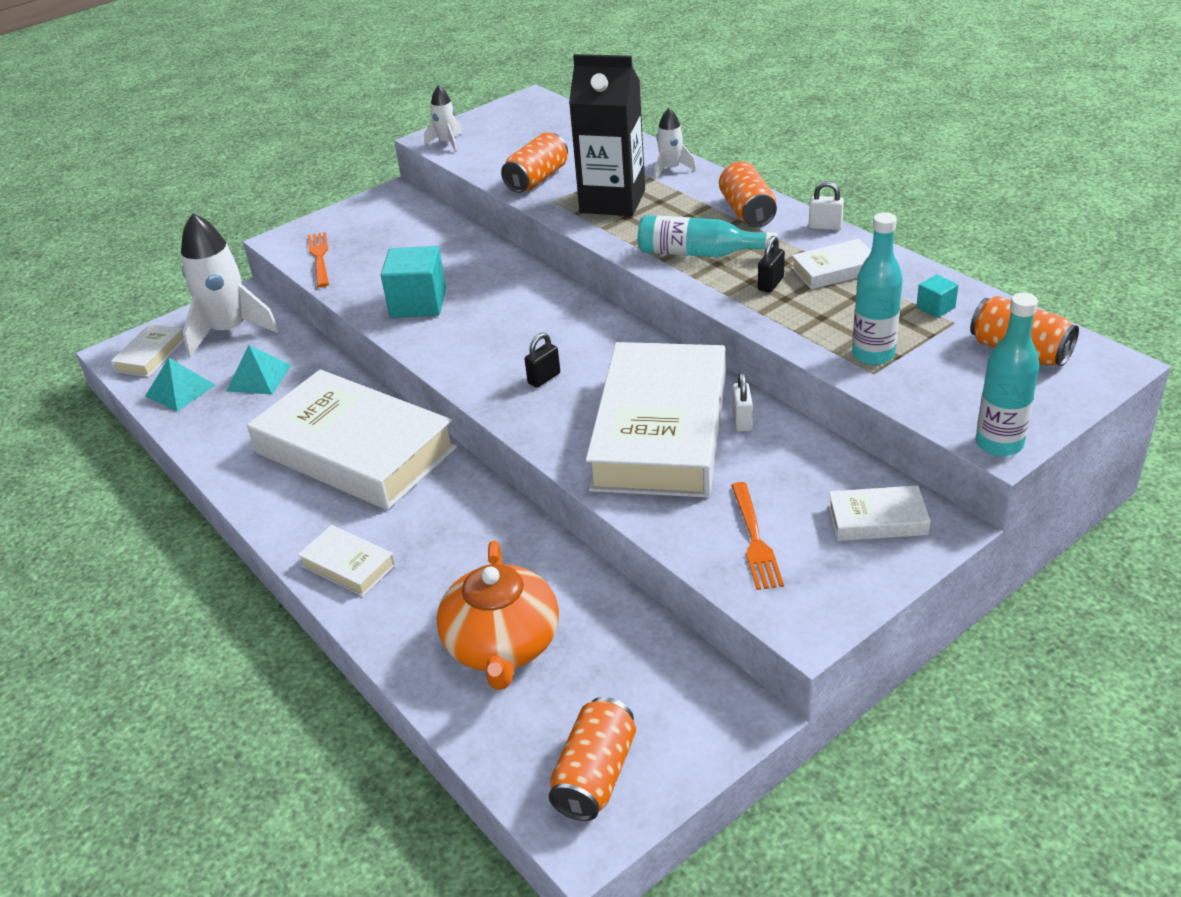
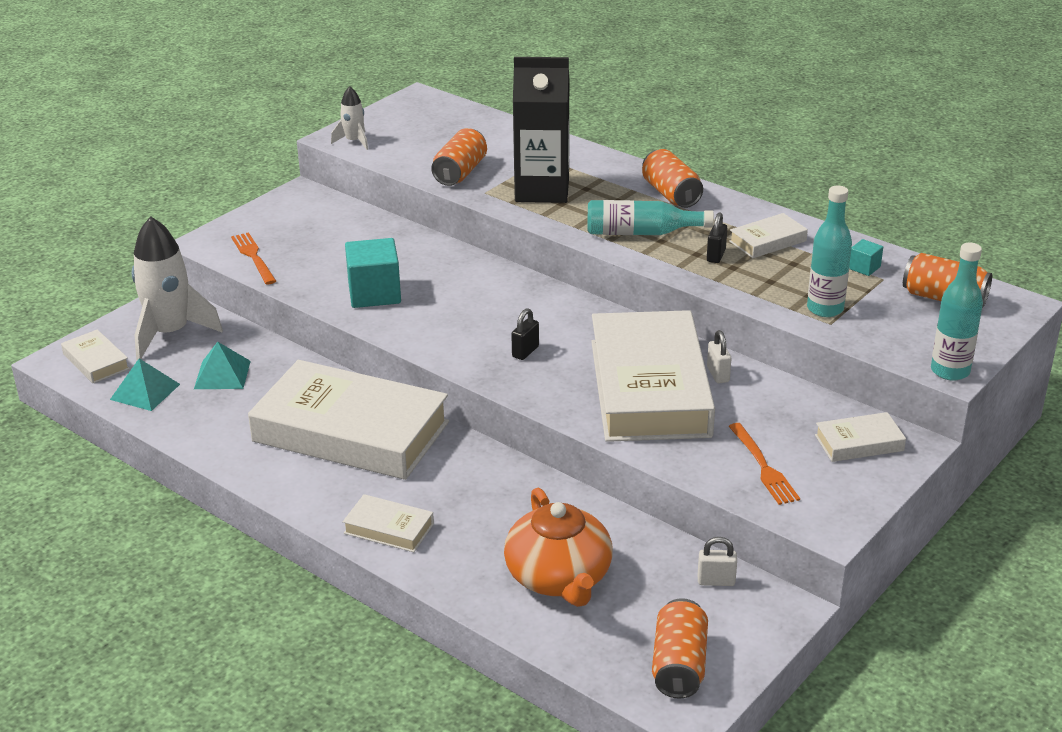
camera: 15 degrees left, 5 degrees down
white book [111,324,184,377] -> white book turned 45 degrees counterclockwise [61,329,130,384]
white rocket [654,108,696,180] -> none
white padlock [809,181,844,230] -> white padlock moved to [698,537,737,586]

